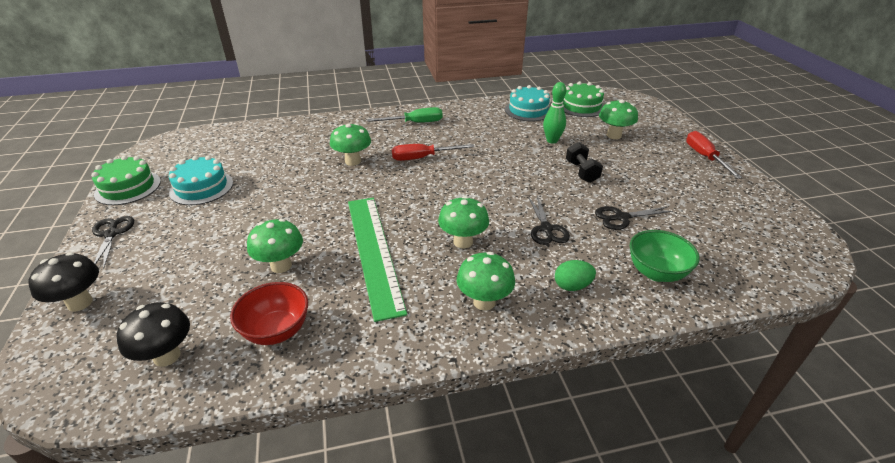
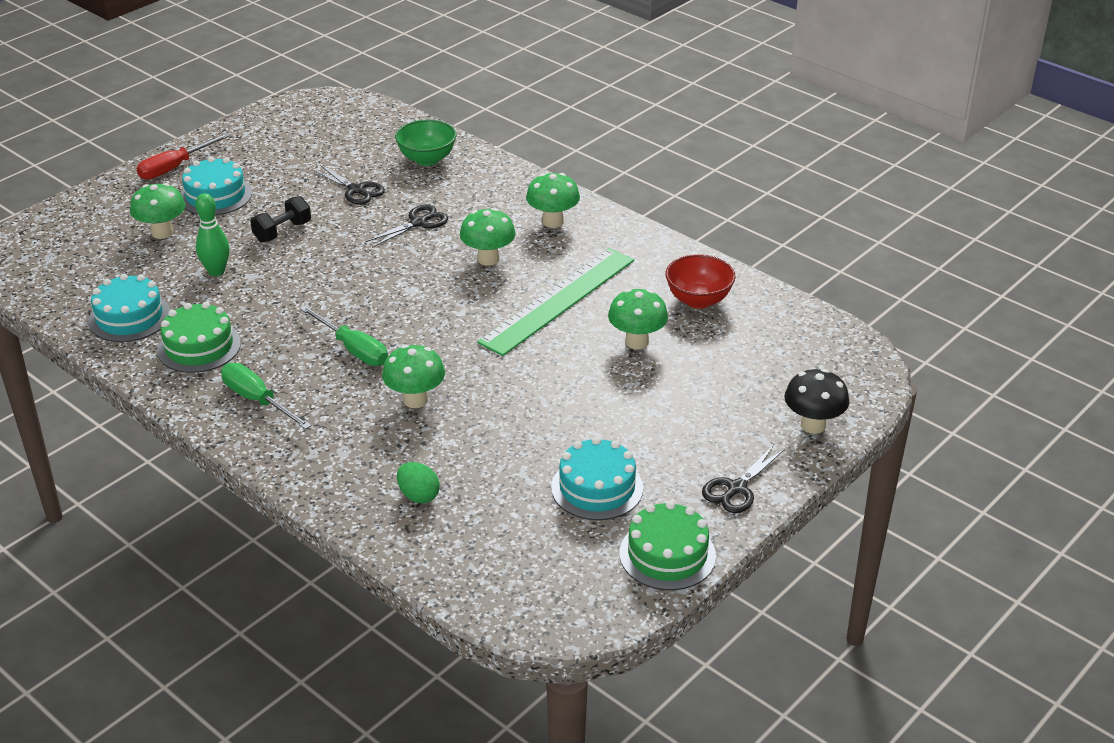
camera: 125 degrees left, 0 degrees up
black mushroom [117,302,190,367] -> none
red screwdriver [392,144,474,161] -> green screwdriver [300,305,388,366]
green egg [555,260,596,291] -> green egg moved to [397,462,440,503]
green cake [563,81,604,117] -> green cake moved to [157,302,241,373]
none -> turquoise cake [181,156,252,215]

